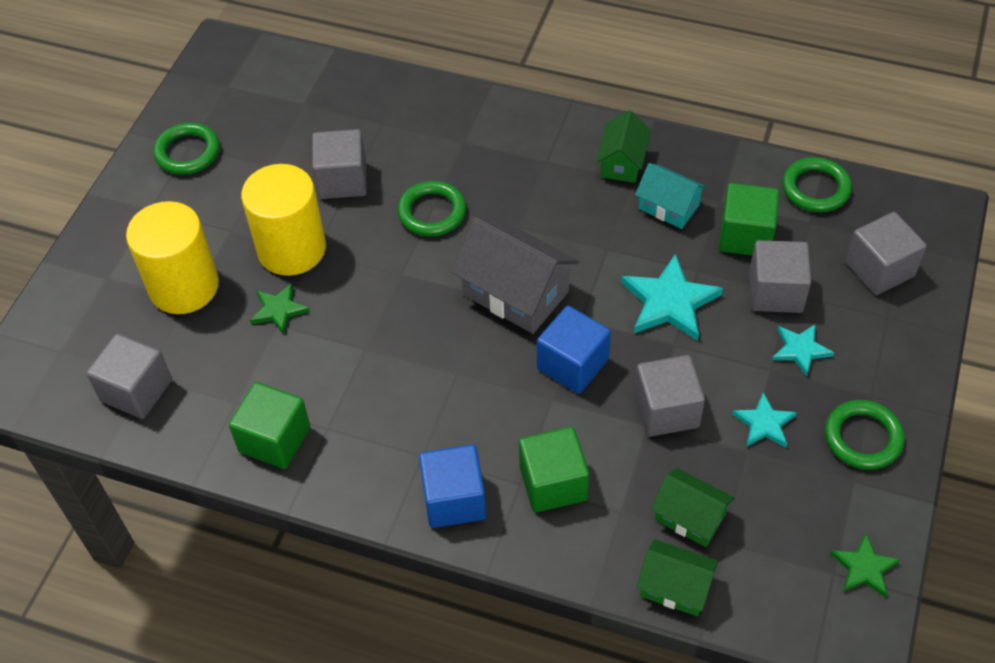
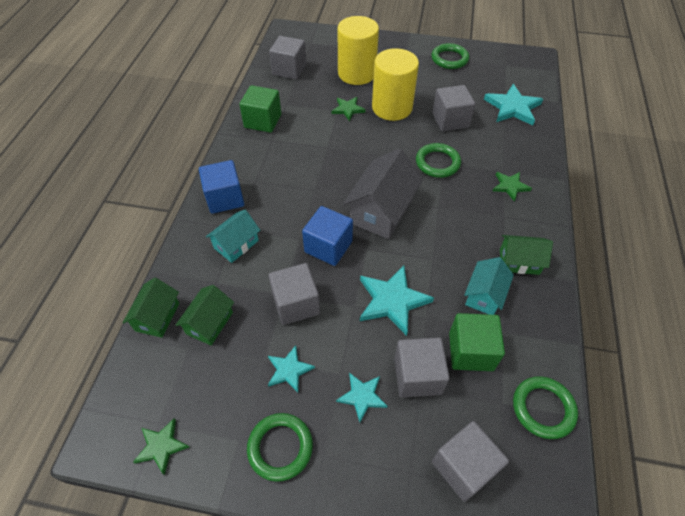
camera: 80 degrees right, 0 degrees up
green cube [519,427,589,513] -> turquoise house [206,210,260,263]
none -> turquoise star [484,84,543,125]
none -> green star [493,172,532,201]

